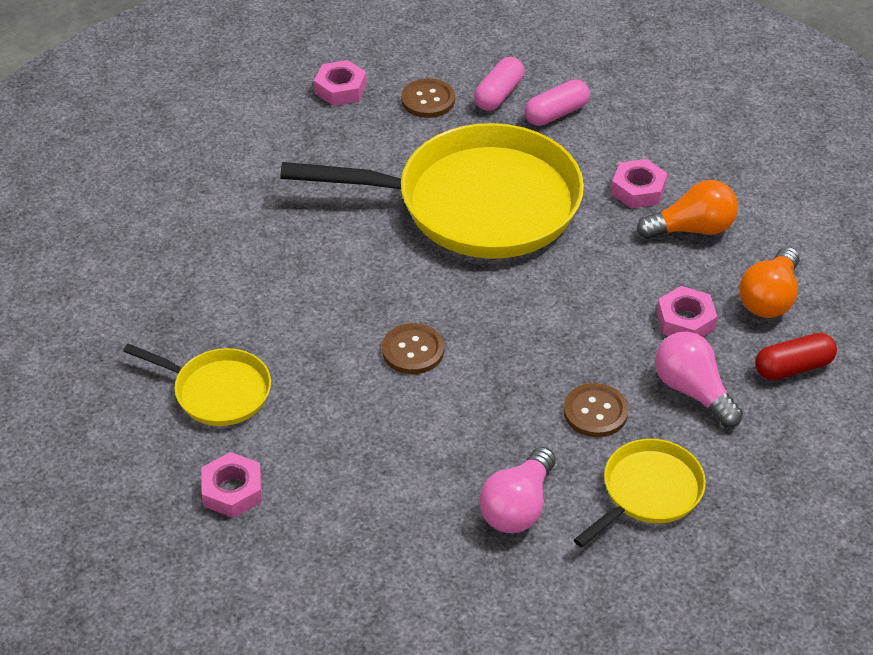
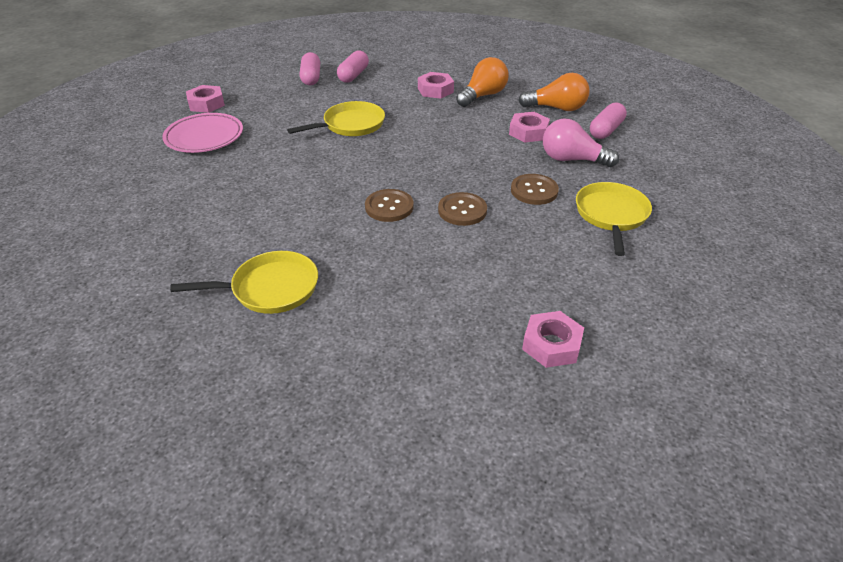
camera: 35 degrees left, 5 degrees down
pink nut [202,452,262,518] -> pink nut moved to [522,311,584,368]
yellow pan [280,123,584,259] -> yellow pan [287,101,385,136], size x0.48
brown button [401,78,455,118] -> brown button moved to [438,192,487,226]
pink light bulb [479,447,556,533] -> none
orange light bulb [739,247,800,318] -> orange light bulb turned 75 degrees counterclockwise [518,73,590,111]
red capsule [755,333,837,380] -> pink capsule [590,102,627,139]
none -> pink plate [162,113,243,153]

